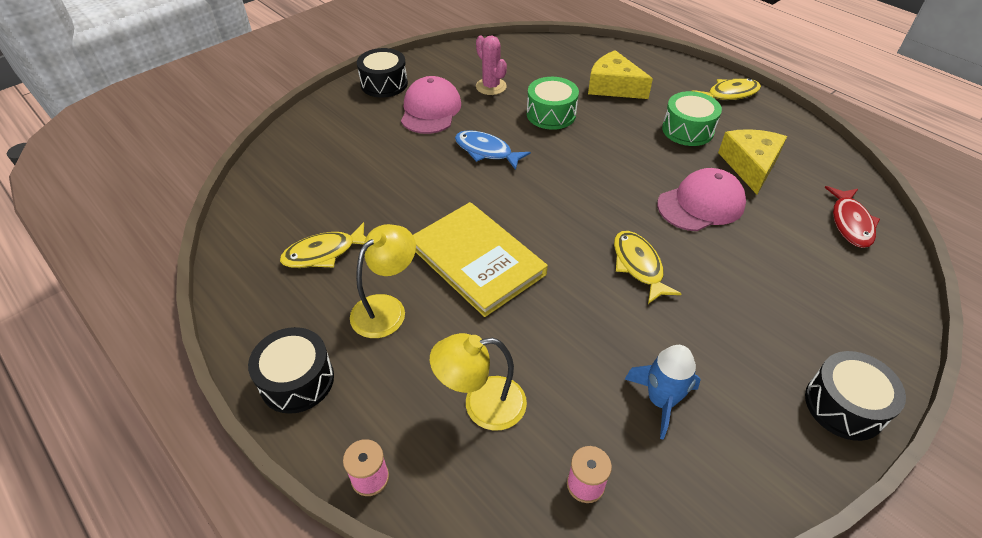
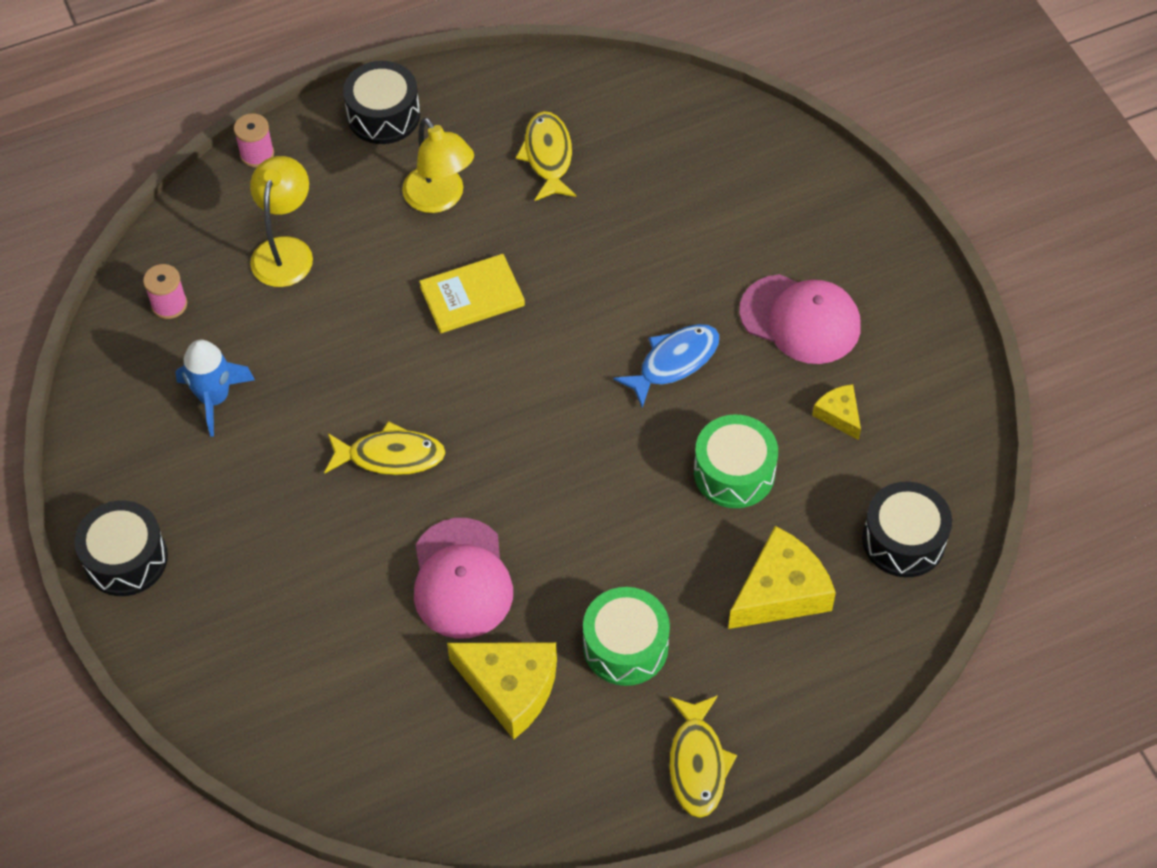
camera: 110 degrees right, 10 degrees up
black drum [357,48,408,98] -> black drum moved to [862,482,952,577]
yellow book [413,202,548,317] -> yellow book [419,254,525,333], size x0.61
pink cactus [476,36,507,95] -> yellow cheese [812,384,861,440]
red fish [825,186,880,248] -> none

